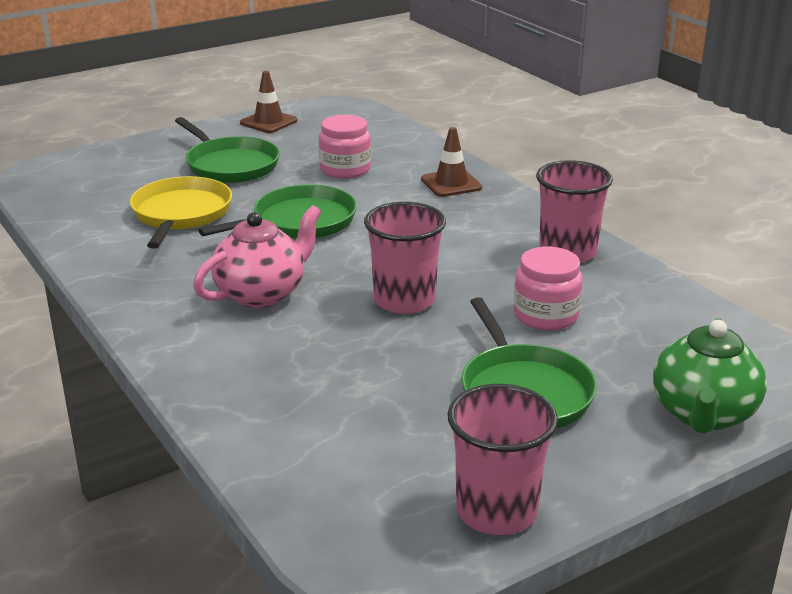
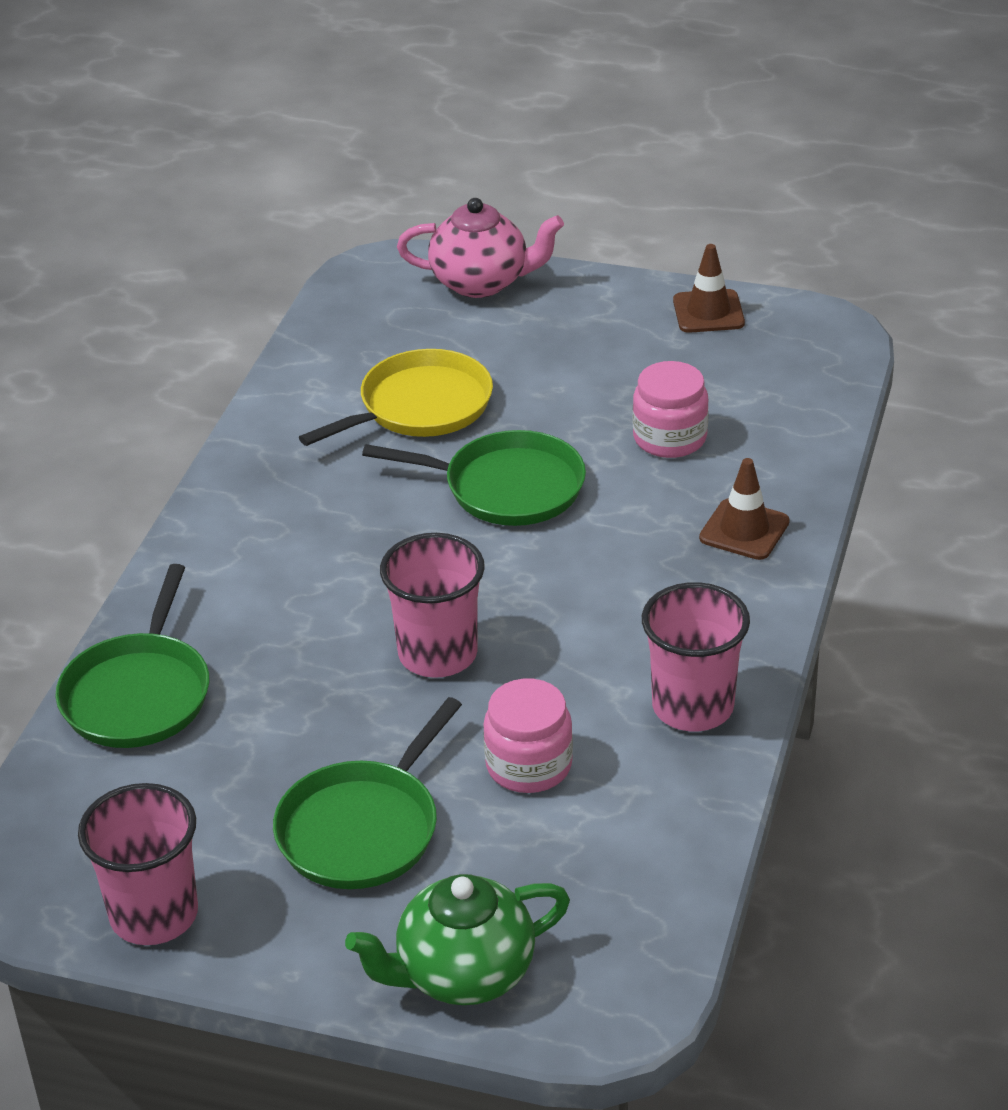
camera: 50 degrees right, 10 degrees up
green pan [175,117,280,183] -> green pan moved to [55,564,209,748]
pink teapot [193,205,321,308] -> pink teapot moved to [397,198,564,298]

